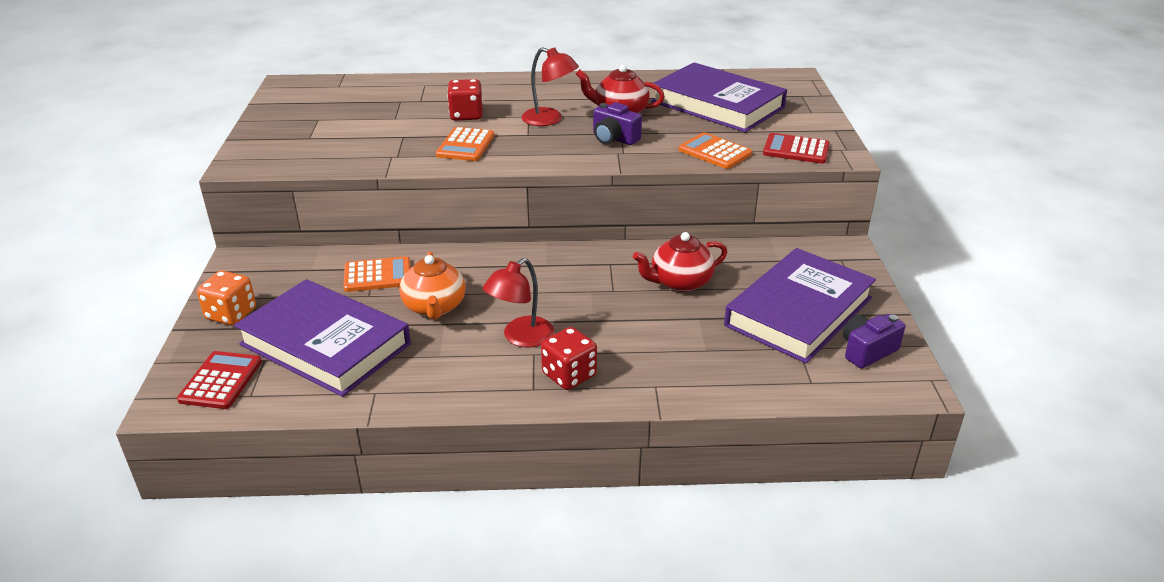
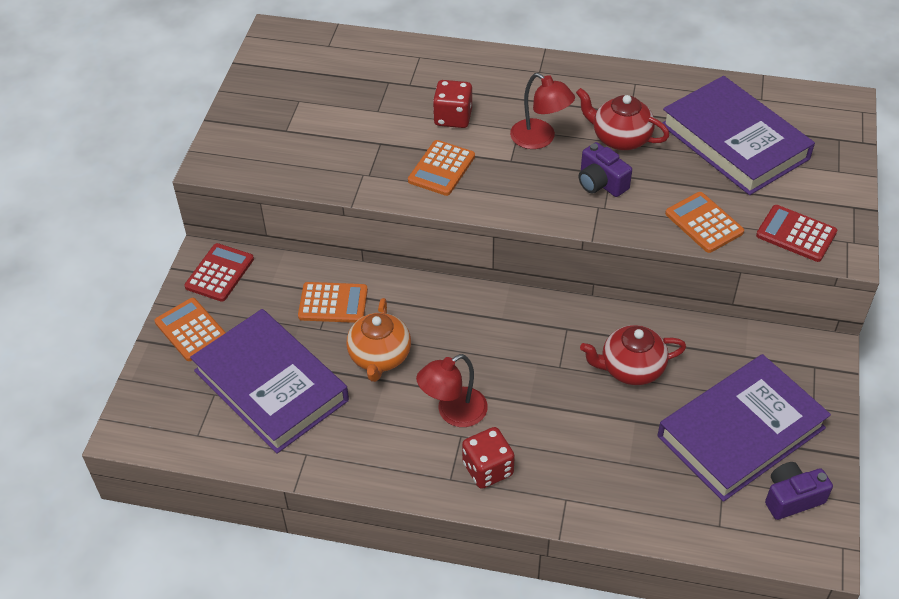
camera: 15 degrees right, 15 degrees up
red calculator [177,351,262,409] -> red calculator moved to [184,243,254,302]
orange dice [197,271,256,325] -> orange calculator [155,298,226,361]

